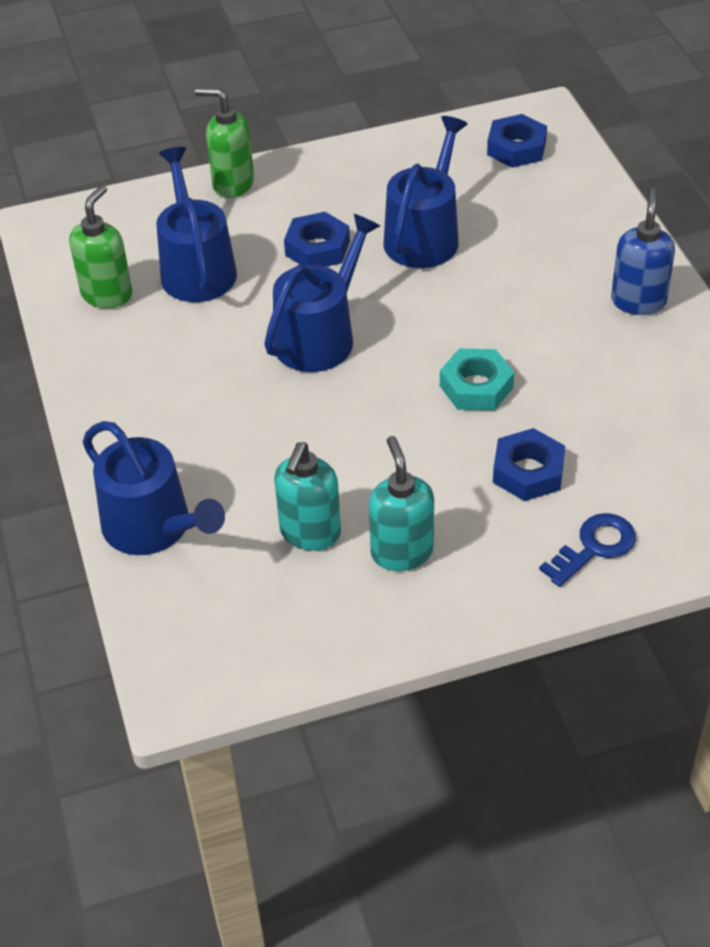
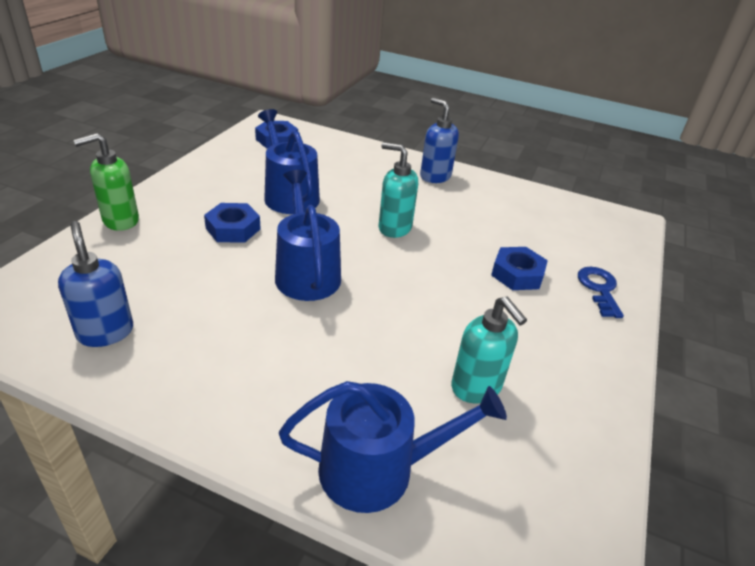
camera: 55 degrees left, 10 degrees down
green soap dispenser [69,185,132,308] -> blue soap dispenser [58,221,133,347]
blue watering can [156,147,237,302] -> none
turquoise soap dispenser [369,436,434,571] -> turquoise soap dispenser moved to [379,142,418,238]
turquoise nut [440,348,514,411] -> none

